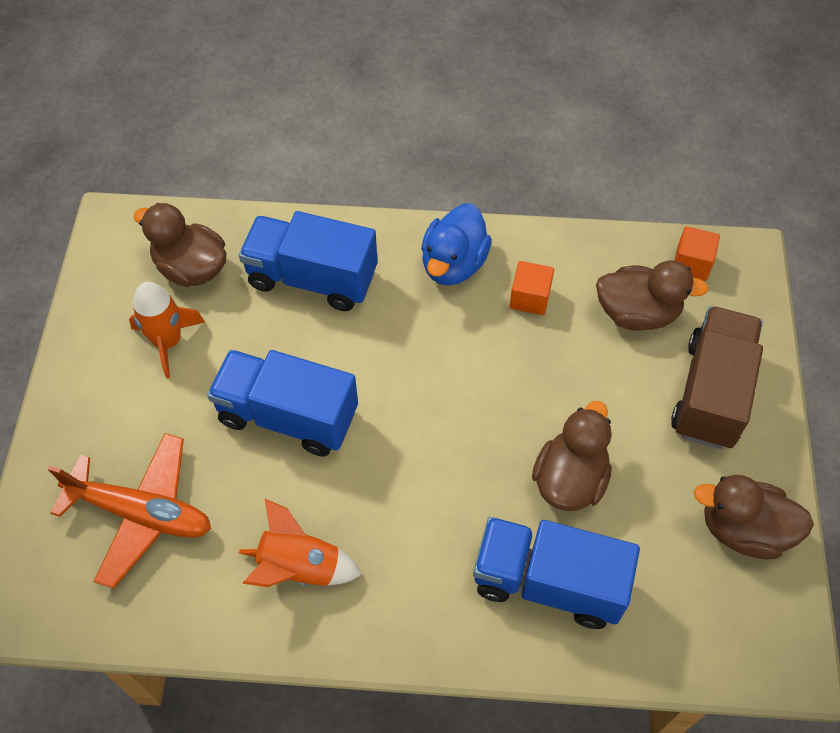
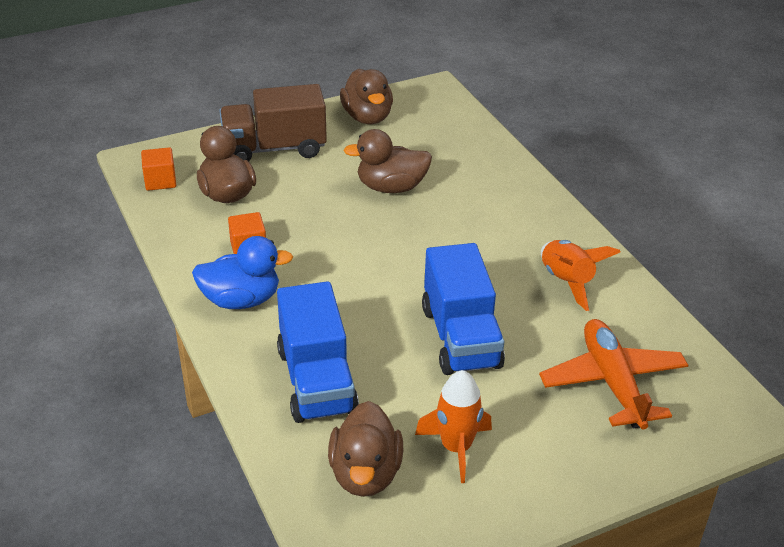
camera: 120 degrees left, 20 degrees down
blue truck [473,517,640,629] -> none

